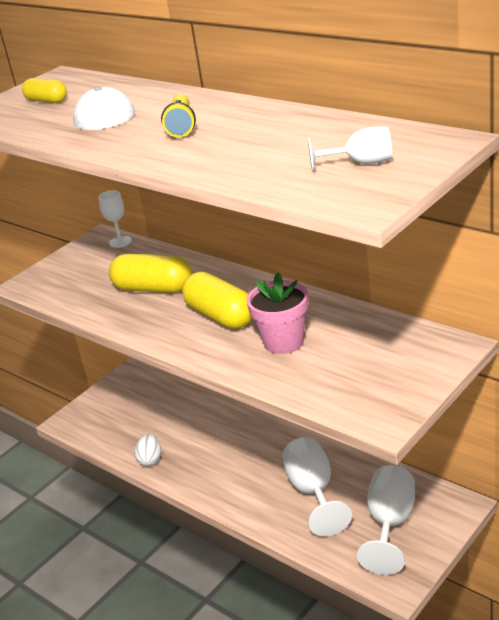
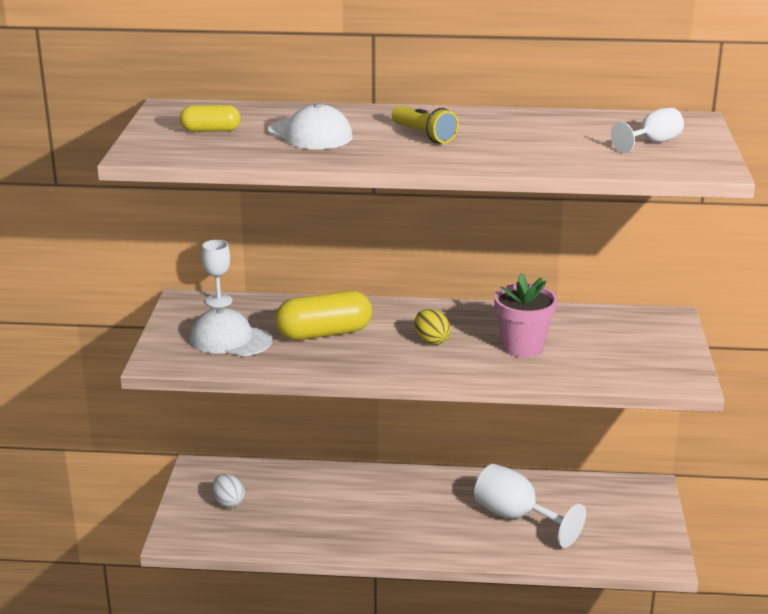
camera: 40 degrees left, 5 degrees down
white egg [134,434,161,466] -> white egg moved to [213,474,245,508]
yellow capsule [182,272,253,329] -> yellow egg [415,309,451,345]
white goblet [357,465,415,575] -> none
none -> white cap [190,308,273,356]

